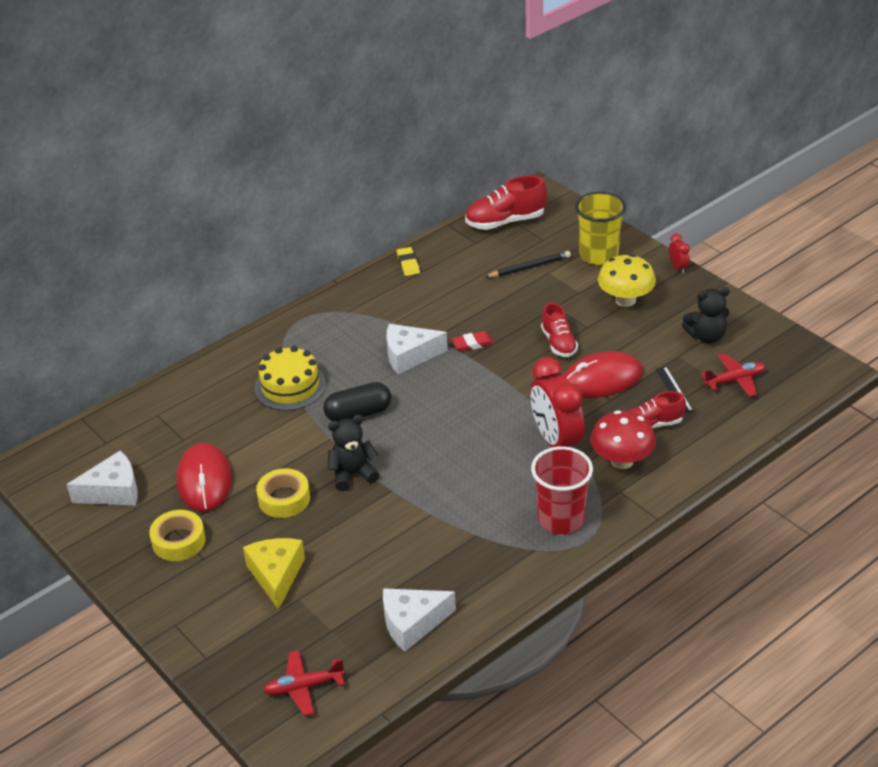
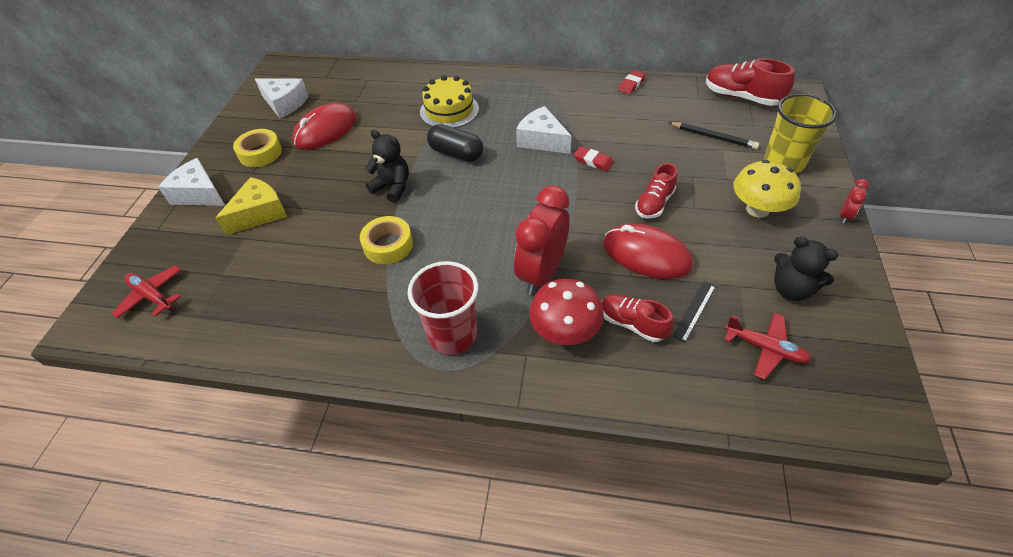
camera: 50 degrees right, 10 degrees up
yellow tape [256,468,310,518] -> yellow tape moved to [360,216,413,264]
white cheese [383,588,456,652] -> white cheese moved to [158,158,225,206]
yellow eraser [397,247,420,276] -> red eraser [618,70,646,95]

